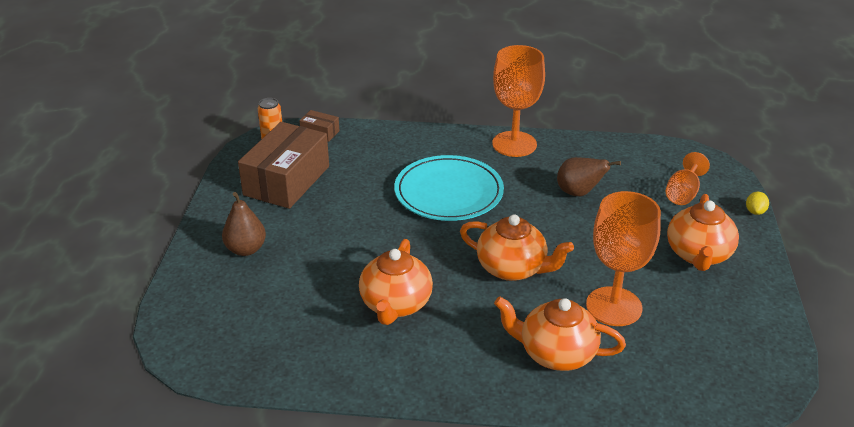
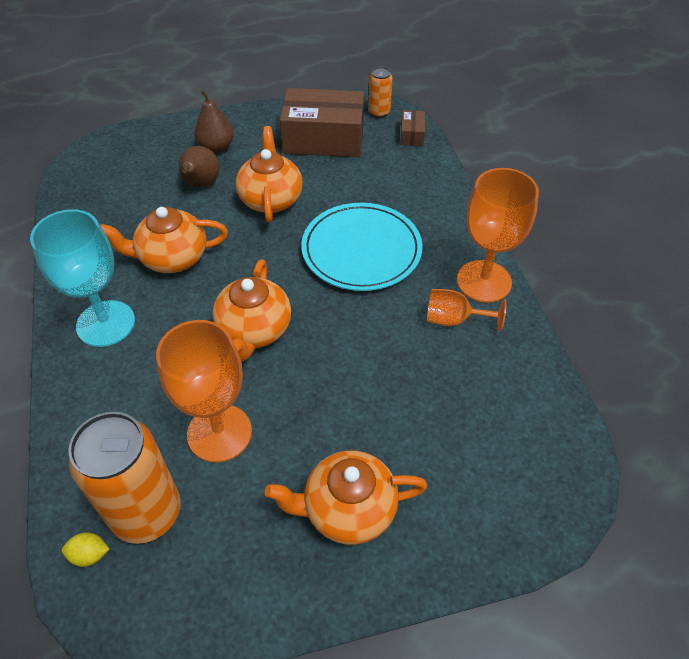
camera: 70 degrees right, 15 degrees up
orange teapot [494,297,626,371] -> orange teapot moved to [236,126,303,222]
brown pear [557,157,621,196] -> brown pear moved to [178,146,219,188]
orange goblet [666,152,710,205] -> orange goblet moved to [427,289,506,332]
yellow lemon [746,192,769,215] -> yellow lemon moved to [62,532,109,567]
none -> turquoise goblet [30,209,135,347]
none -> orange can [68,412,181,544]

